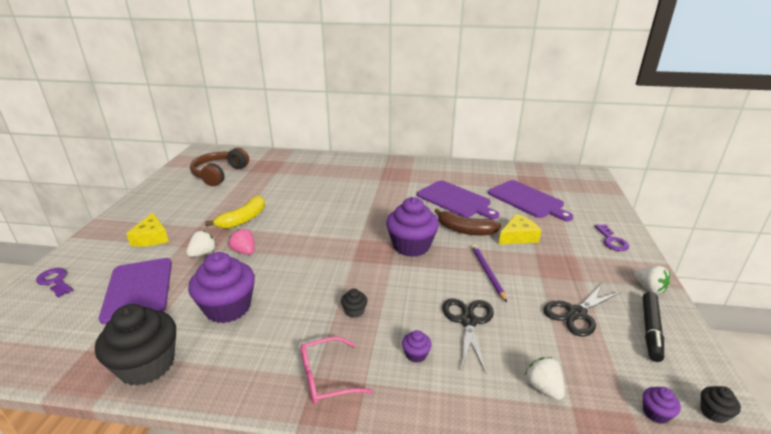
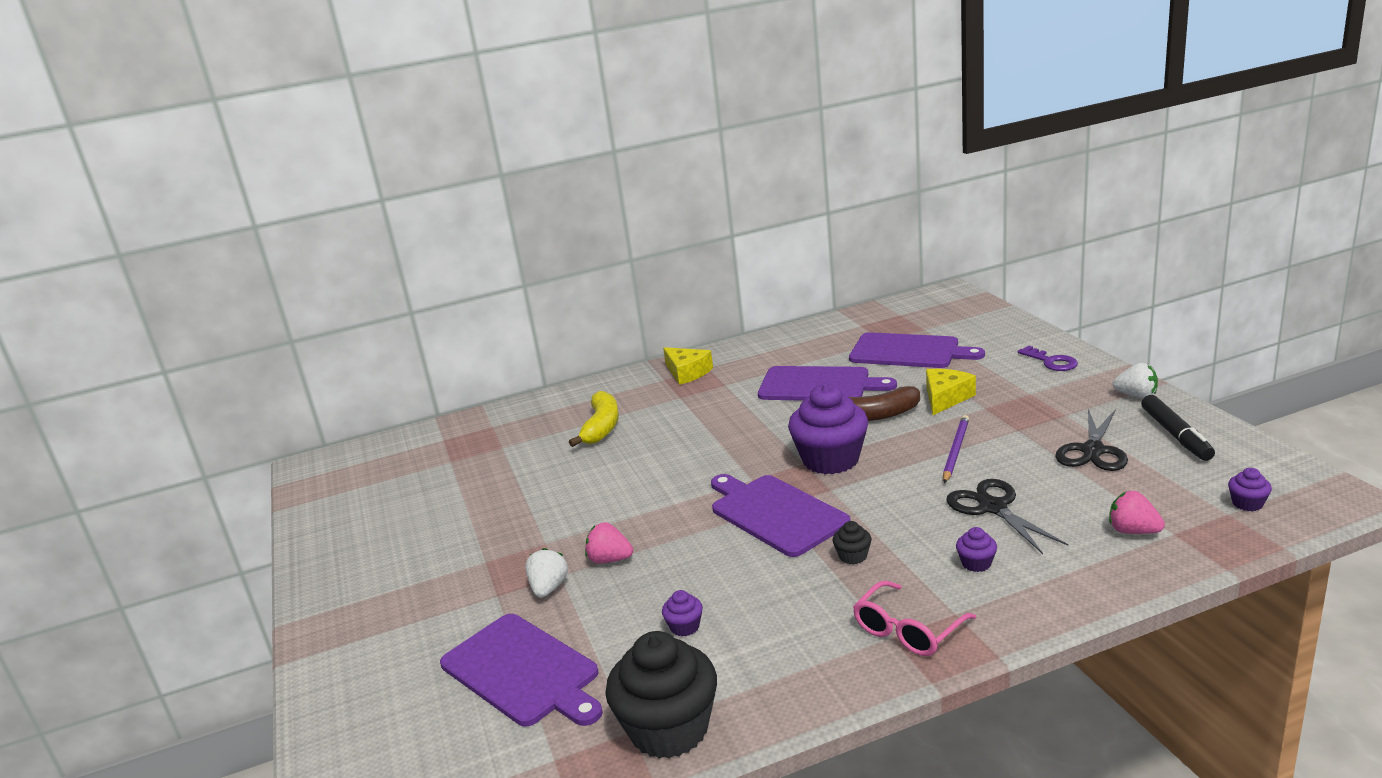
camera: 25 degrees left, 5 degrees down
purple key [36,268,73,297] -> none
yellow cheese [126,212,169,247] -> yellow cheese moved to [663,347,713,385]
purple cupcake [188,252,255,323] -> purple cupcake [662,590,703,636], size x0.42
brown headphones [190,148,249,186] -> none
yellow banana [205,195,265,229] -> yellow banana moved to [569,391,619,447]
purple pencil [472,244,507,302] -> purple pencil turned 60 degrees clockwise [943,415,969,483]
white strawberry [525,357,565,400] -> pink strawberry [1109,491,1165,534]
black cupcake [700,386,741,423] -> none
none -> purple cutting board [711,474,851,557]

